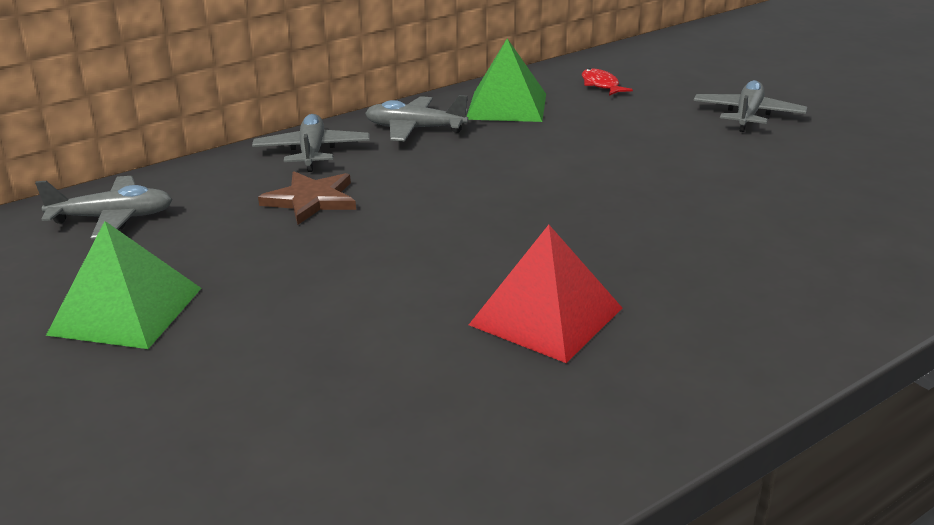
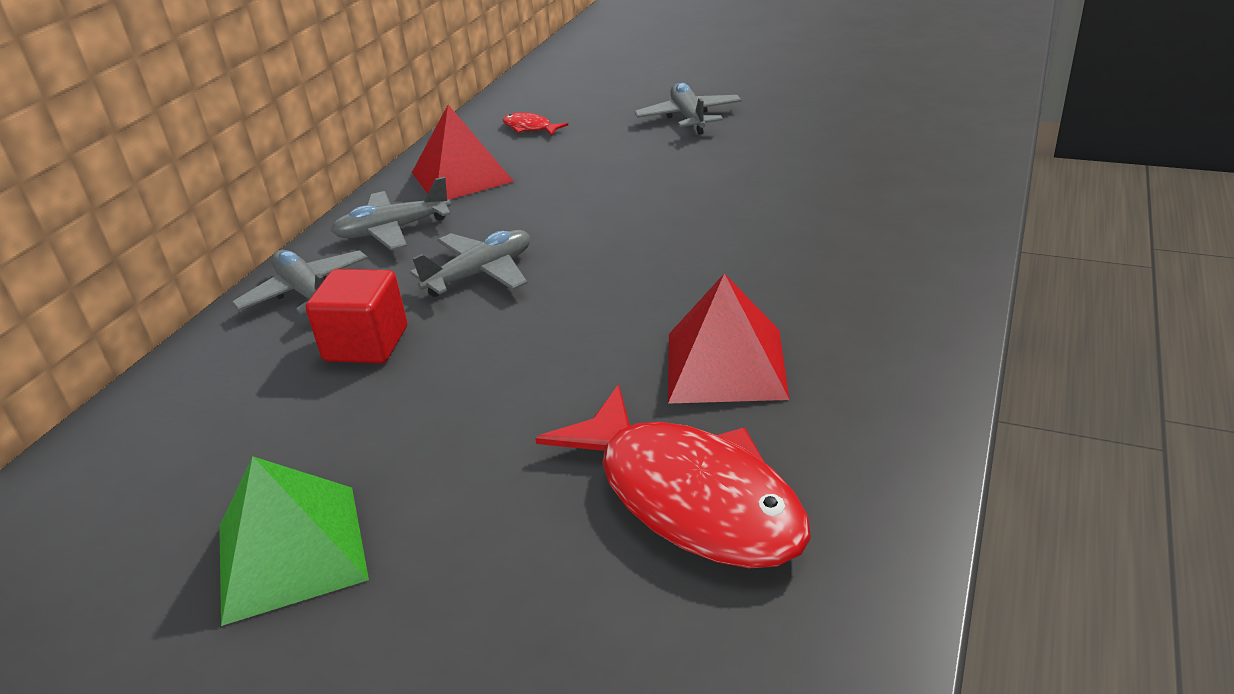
camera: 30 degrees left, 5 degrees up
grey plane [35,176,173,239] -> grey plane moved to [410,230,530,297]
brown star [258,172,356,225] -> red cube [306,269,407,363]
green pyramid [466,38,546,122] -> red pyramid [412,105,514,200]
none -> red fish [535,385,811,568]

